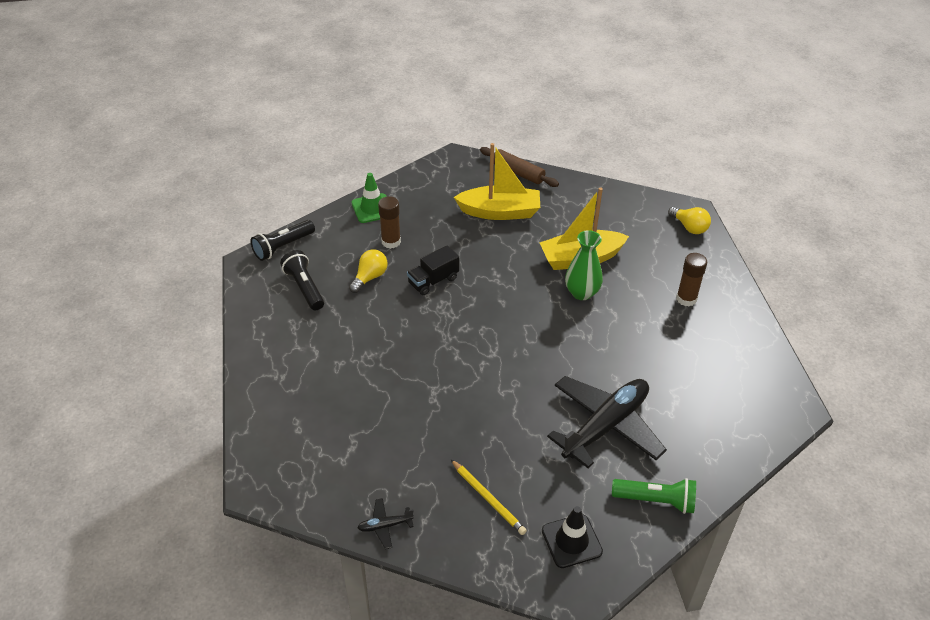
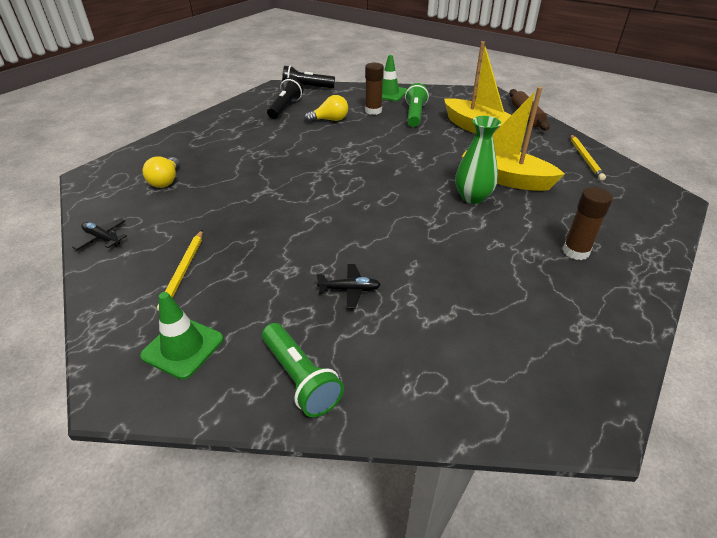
camera: 45 degrees right, 5 degrees down
black truck [407,245,459,295] -> none
black traffic cone [542,506,603,568] -> green traffic cone [140,292,224,380]
black plane [547,376,667,468] -> black plane [316,264,381,309], size x0.40
yellow light bulb [668,207,711,234] -> yellow light bulb moved to [142,156,180,188]
none -> green flashlight [405,83,429,127]
none -> yellow pencil [570,134,606,181]

